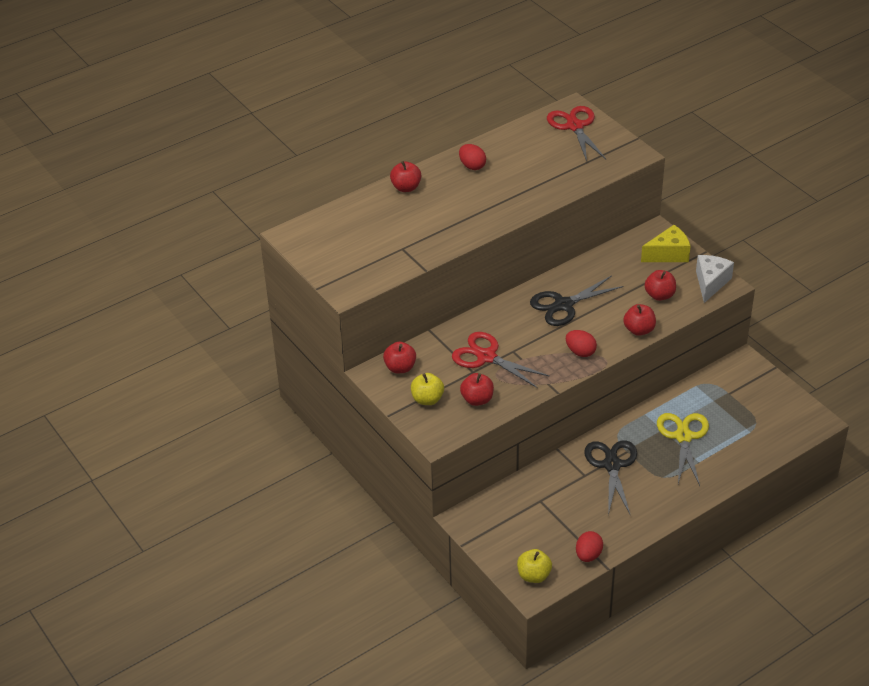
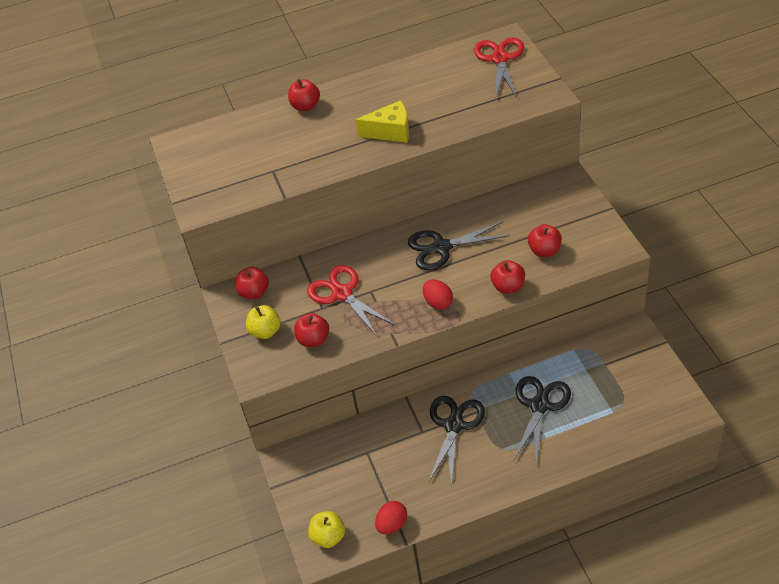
camera: 20 degrees right, 5 degrees up
red egg [459,144,486,170] -> none
yellow cheese [641,225,690,262] -> yellow cheese moved to [356,100,409,143]
yellow scissors [657,413,709,486] -> black scissors [513,376,571,466]
white cheese [696,255,734,303] -> none

